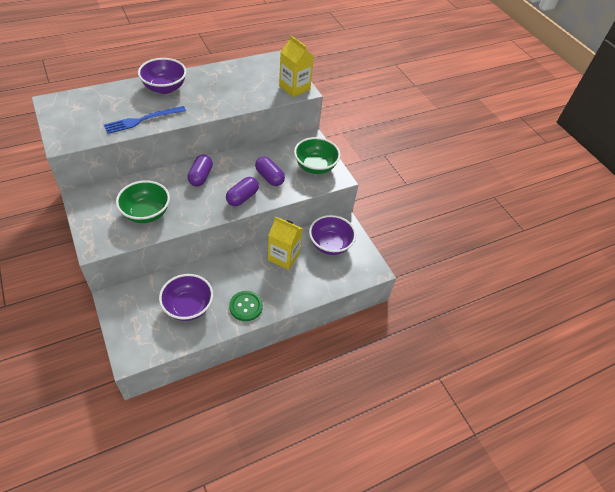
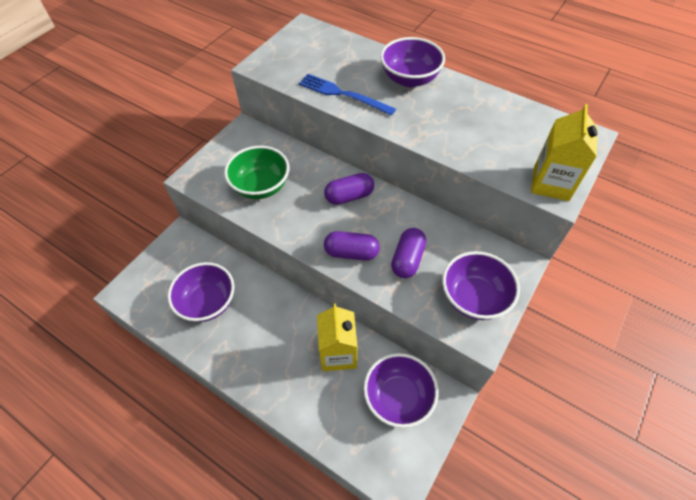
camera: 65 degrees right, 5 degrees up
green button [229,291,263,321] -> none
green bowl [294,137,340,174] -> purple bowl [442,251,520,320]

